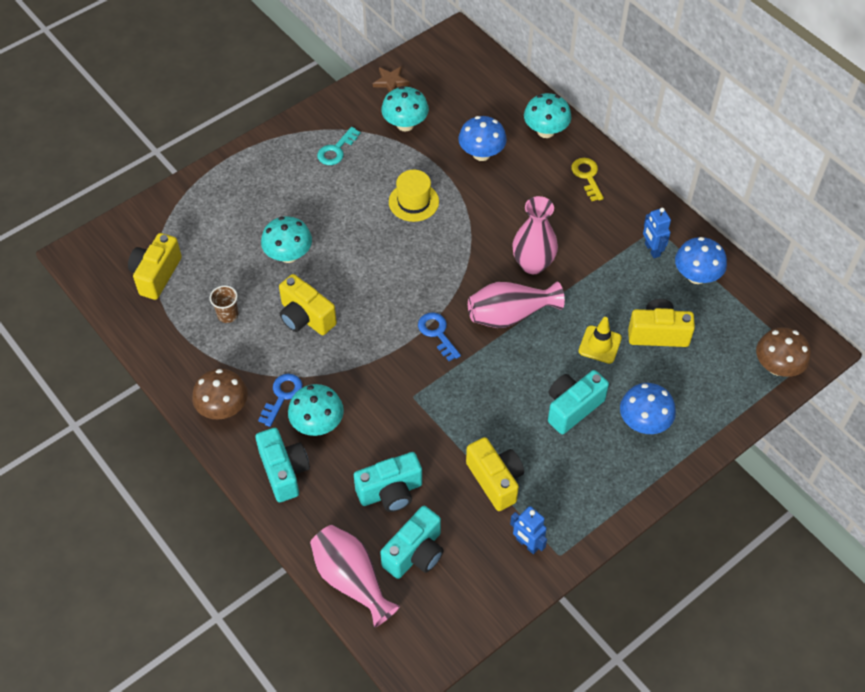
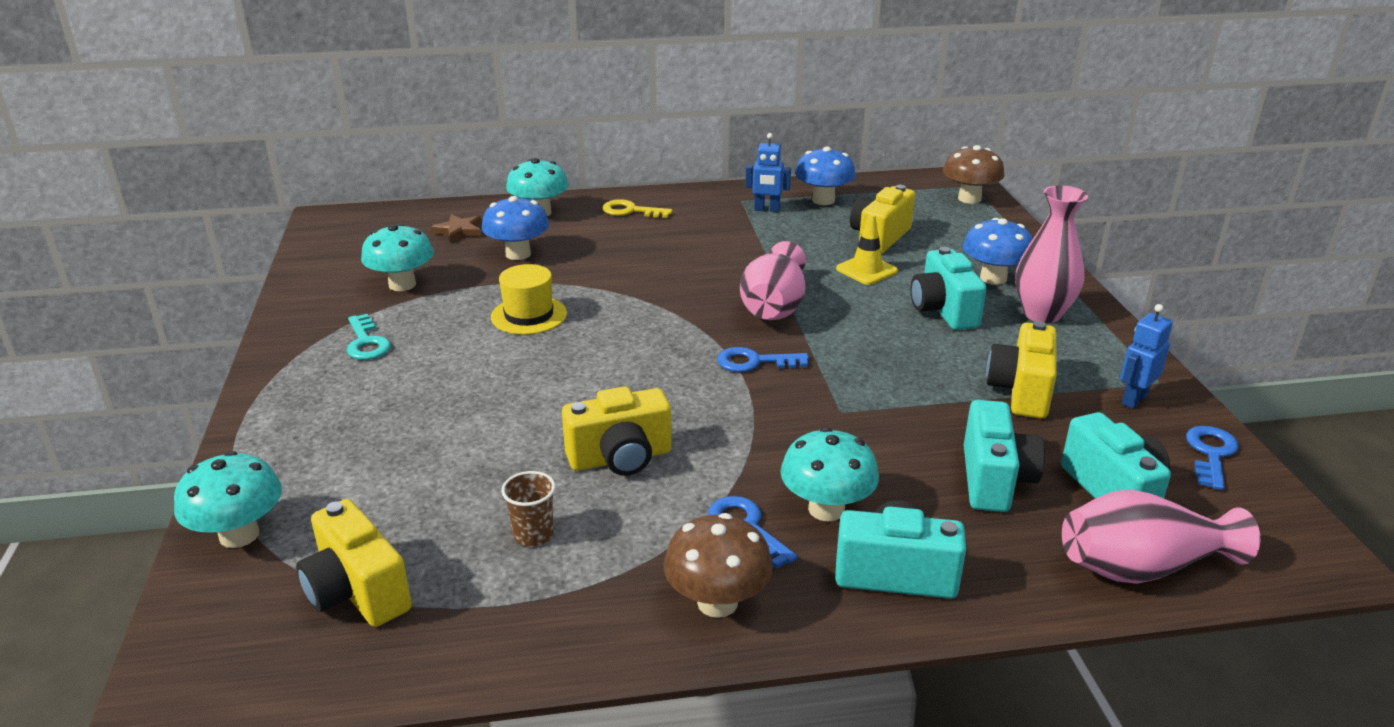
camera: 60 degrees left, 25 degrees down
turquoise mushroom [261,216,312,263] -> turquoise mushroom moved to [174,451,282,548]
brown star [373,66,410,92] -> brown star moved to [431,214,482,243]
yellow camera [466,437,524,511] -> yellow camera turned 75 degrees counterclockwise [986,321,1057,419]
blue robot [510,506,547,554] -> blue robot turned 150 degrees clockwise [1120,304,1173,409]
pink vase [512,196,558,274] -> pink vase moved to [1015,185,1088,323]
none -> blue key [1186,426,1239,490]

